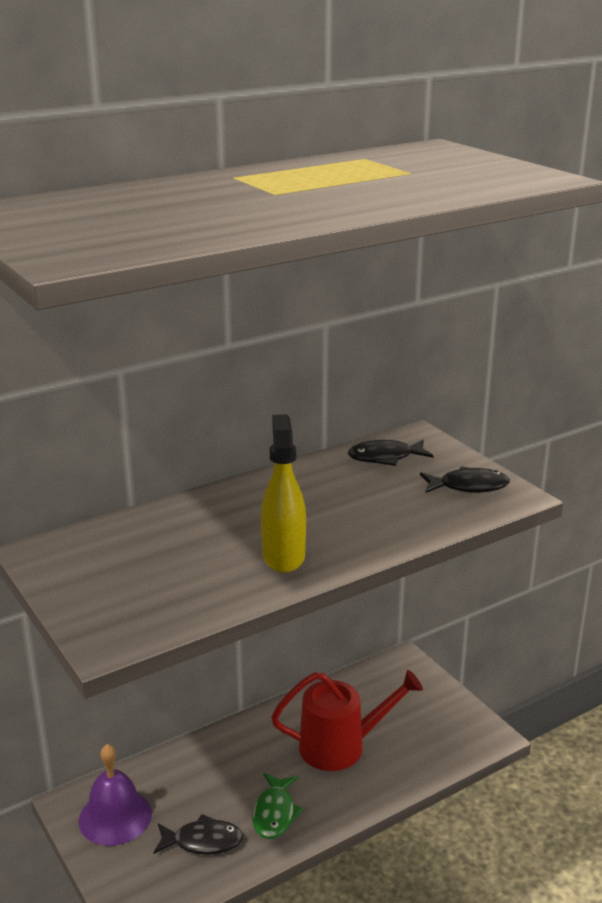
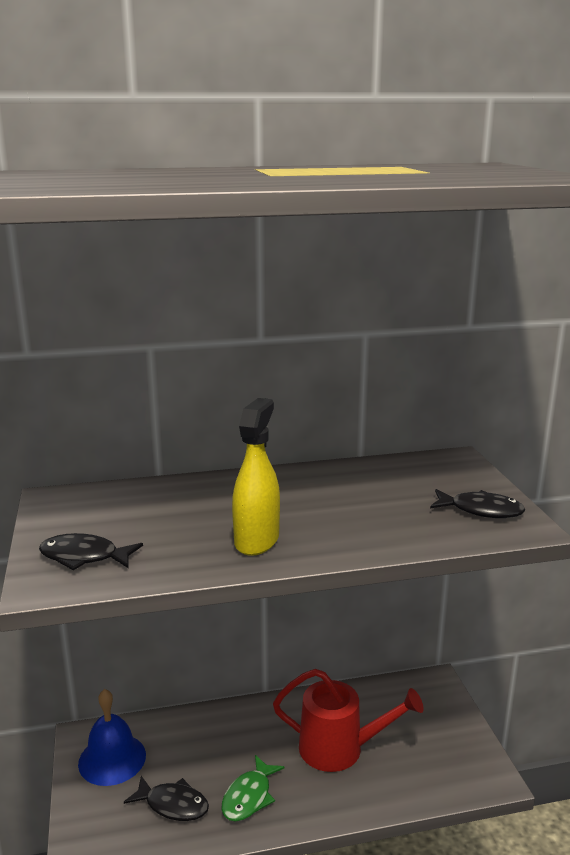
camera: 20 degrees right, 5 degrees down
purple bell [78,744,152,846] -> blue bell [78,689,146,786]
black fish [348,440,433,466] -> black fish moved to [39,533,143,570]

